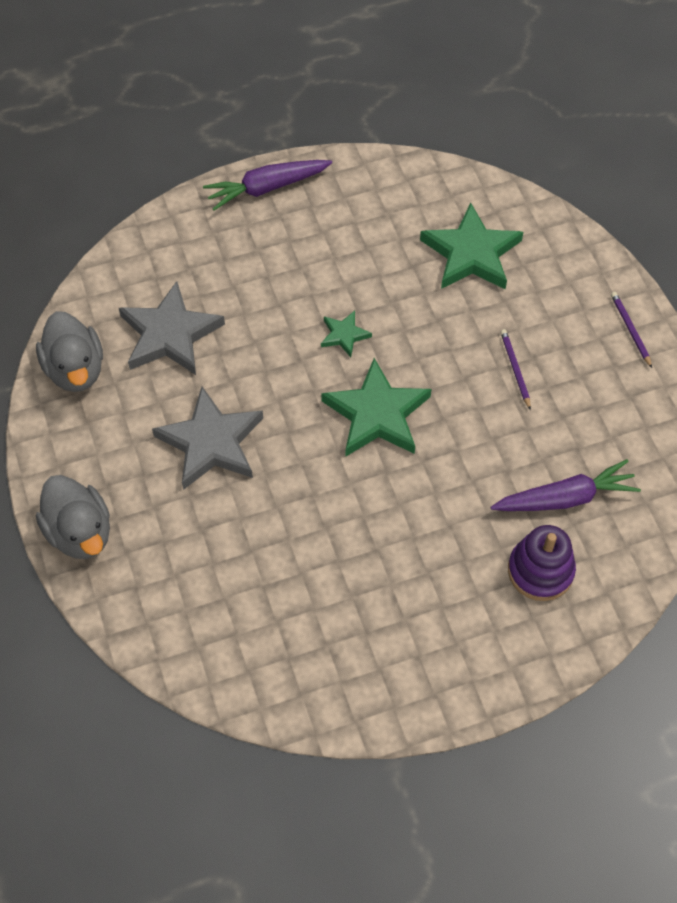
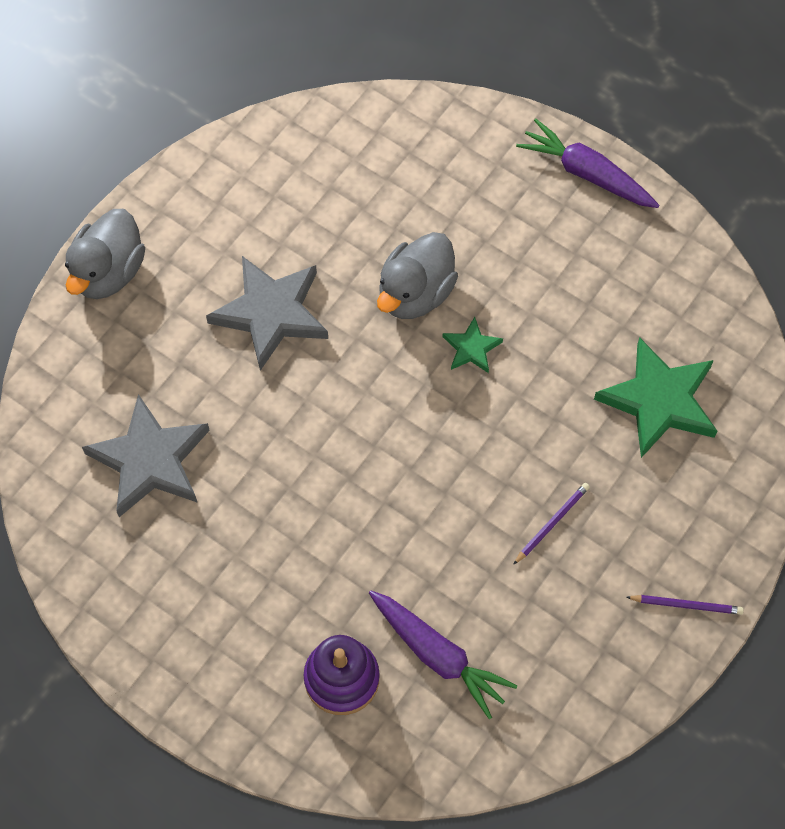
camera: 55 degrees right, 5 degrees up
grey duck [36,311,103,392] -> grey duck moved to [377,232,458,319]
grey star [119,281,225,375] -> grey star moved to [82,394,210,517]
green star [321,358,431,456] -> none
purple pencil [611,292,652,368] -> purple pencil turned 60 degrees clockwise [626,595,744,615]

